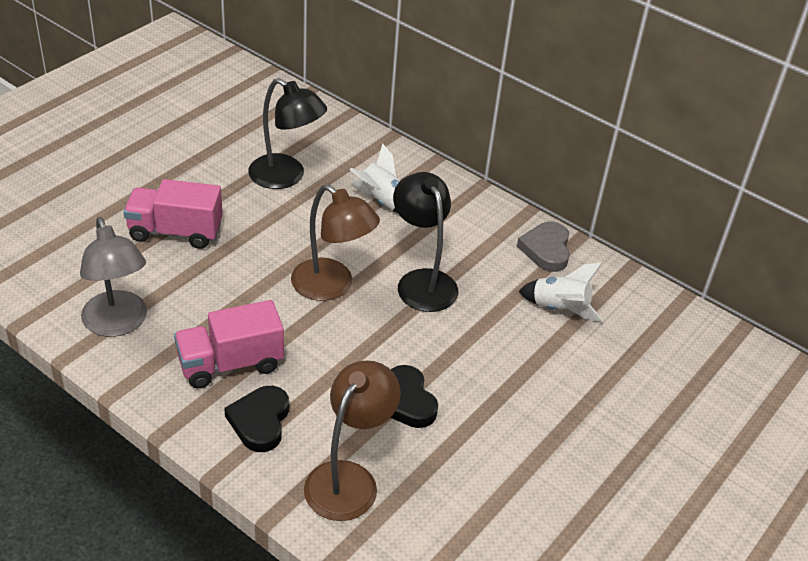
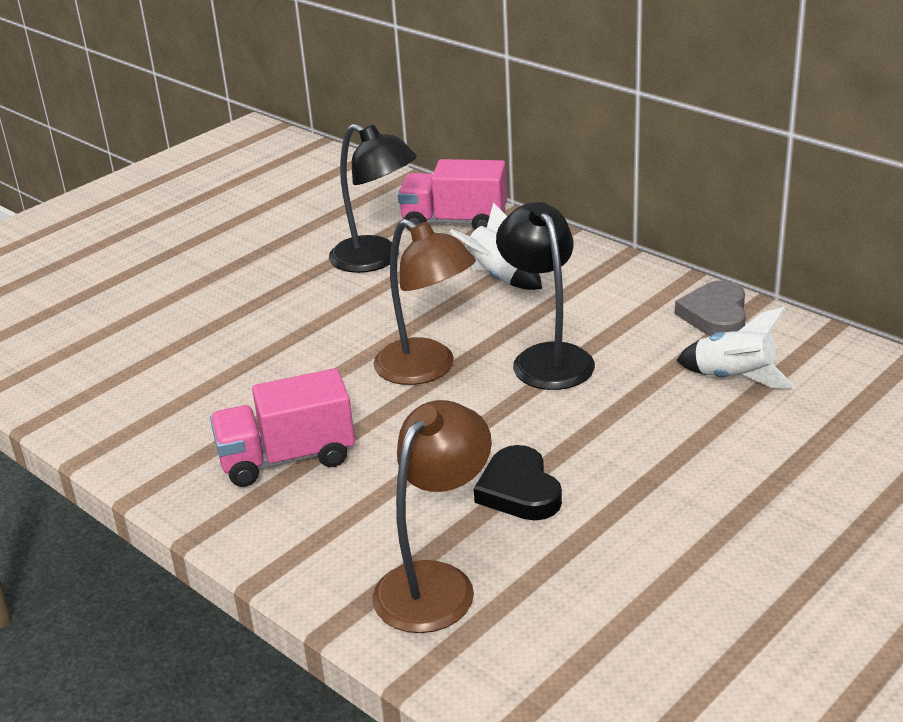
camera: 10 degrees right, 10 degrees down
grey lamp [80,217,147,337] -> none
pink truck [123,179,223,249] -> pink truck moved to [398,159,507,230]
black heart [224,386,289,452] -> none

